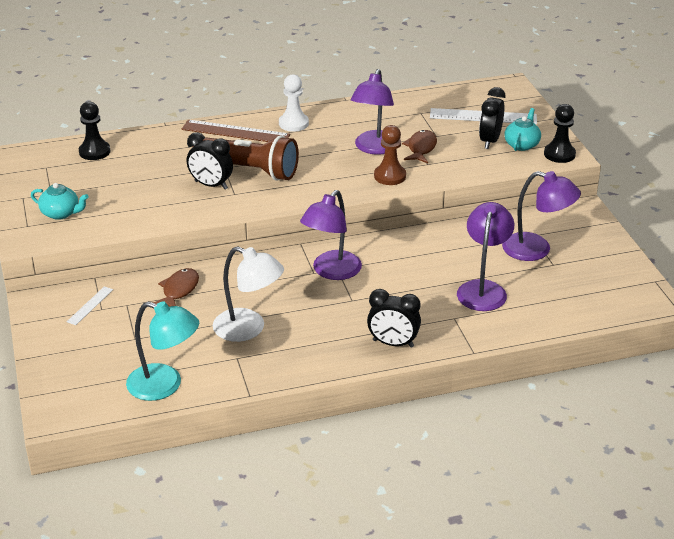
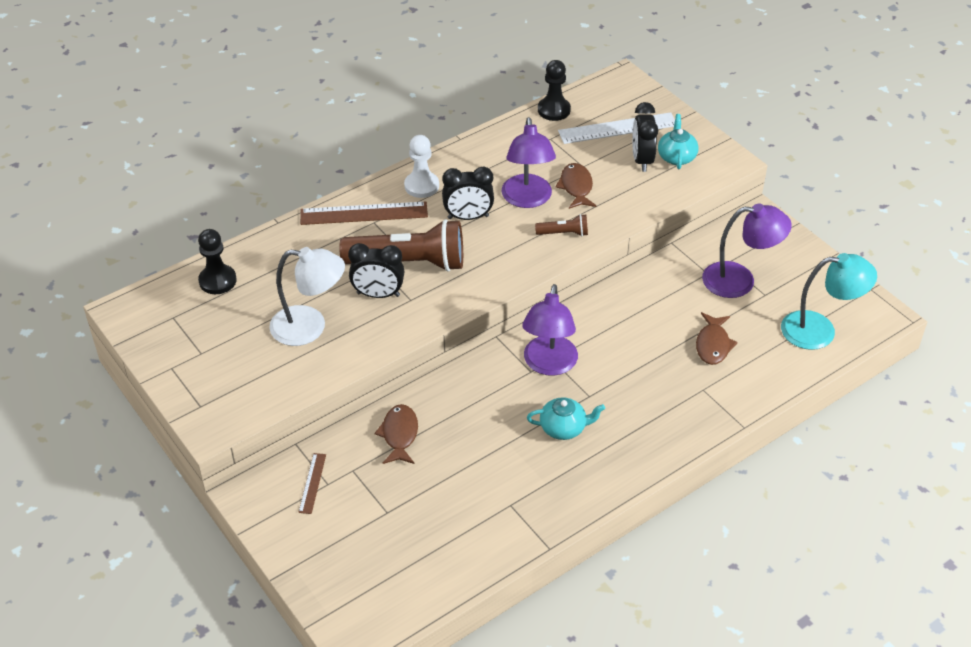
camera: 20 degrees left, 10 degrees up
turquoise teapot [31,183,89,220] -> turquoise teapot moved to [527,397,605,440]
white ruler [67,286,113,325] -> brown ruler [298,453,326,514]
turquoise lamp [126,301,199,401] -> turquoise lamp moved to [781,253,877,350]
white lamp [213,246,284,342] -> white lamp moved to [269,247,345,346]
black clock [367,289,421,348] -> black clock moved to [442,167,494,220]
brown pawn [374,125,406,185] -> brown flashlight [535,214,588,236]
purple lamp [457,202,514,311] -> brown fish [696,312,738,365]
black pawn [544,104,576,163] -> black pawn moved to [538,60,571,121]

